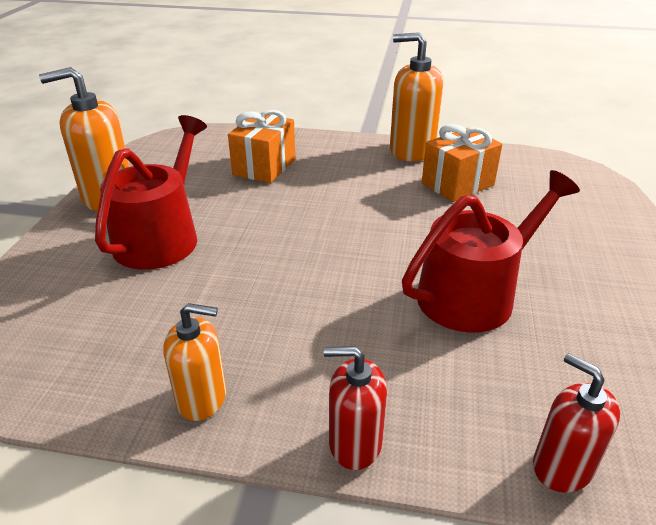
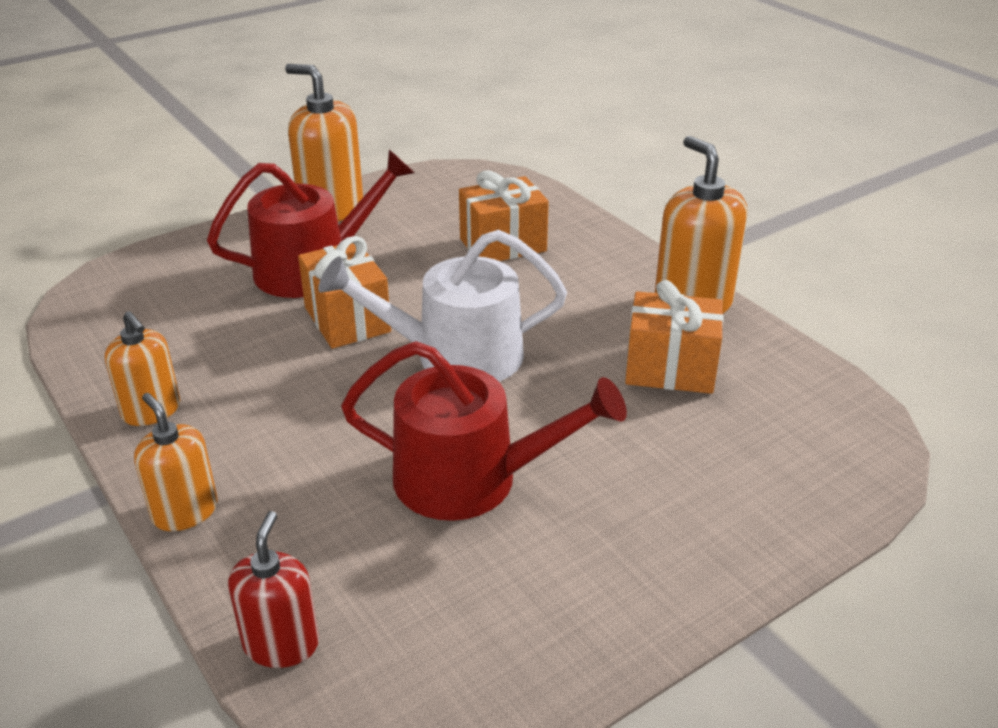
camera: 45 degrees right, 0 degrees up
red soap dispenser [323,346,387,470] -> orange soap dispenser [134,393,218,531]
none -> orange gift [298,236,391,349]
none -> white watering can [318,230,567,382]

